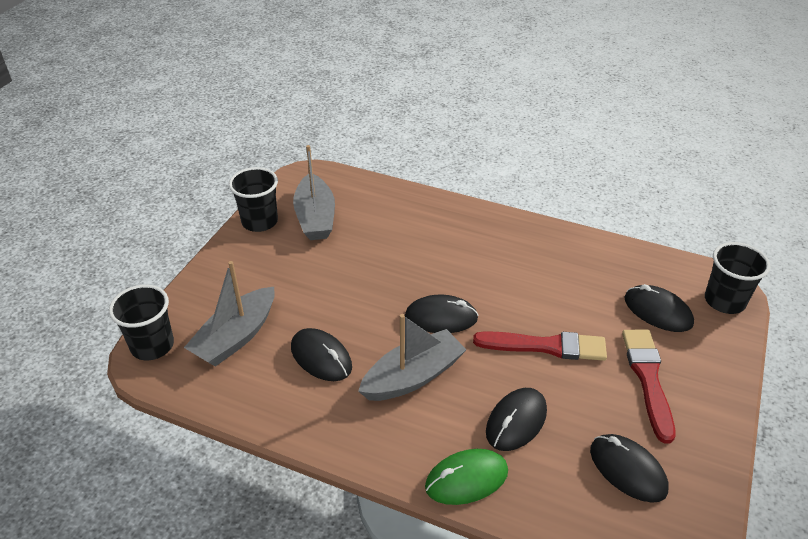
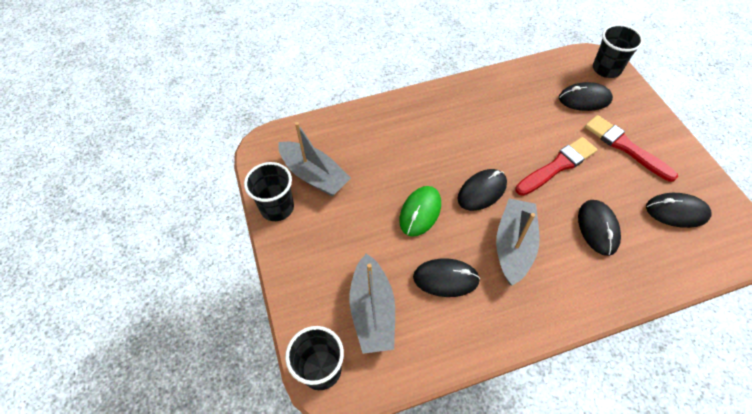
camera: 40 degrees left, 15 degrees up
green mouse [425,449,508,505] -> green mouse moved to [399,186,441,237]

